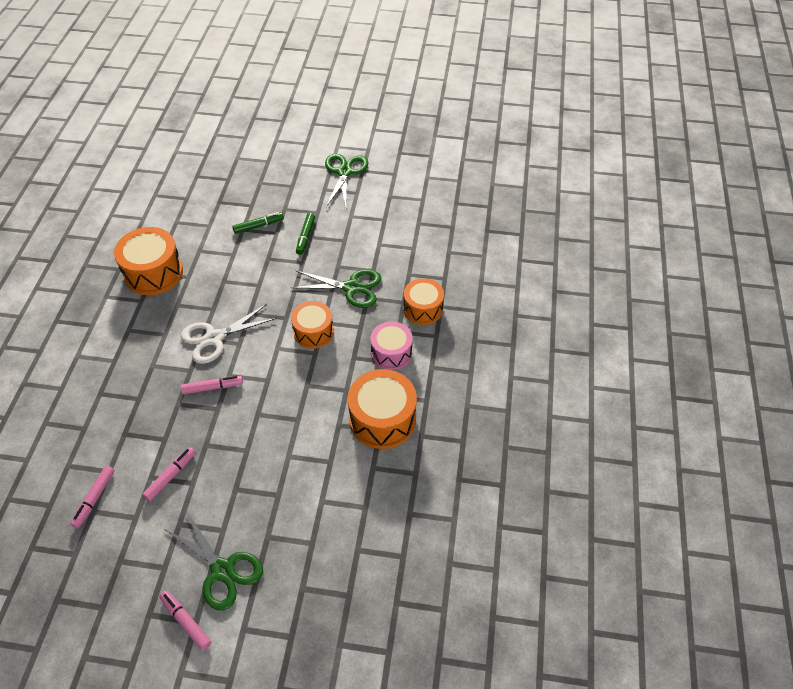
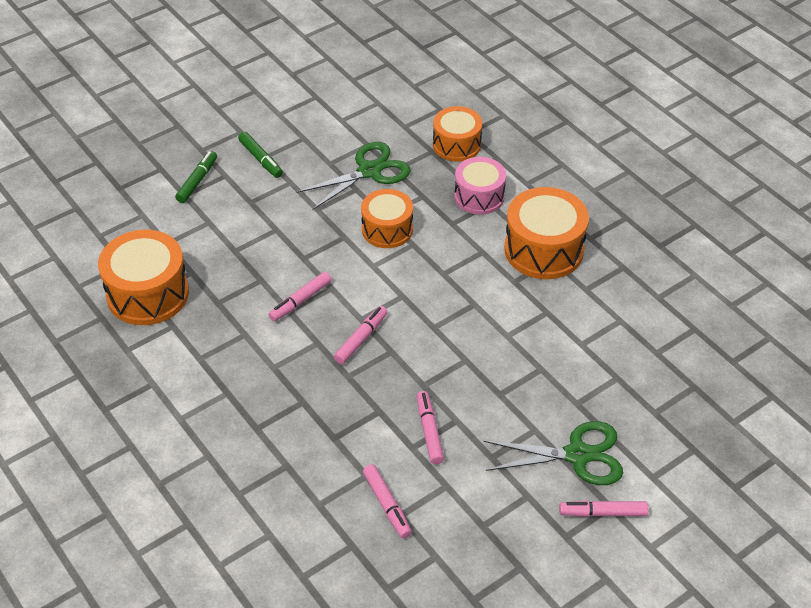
camera: 45 degrees left, 5 degrees down
white scissors [181,304,277,364] -> pink marker [268,272,332,322]
green scissors [325,154,368,207] -> none

